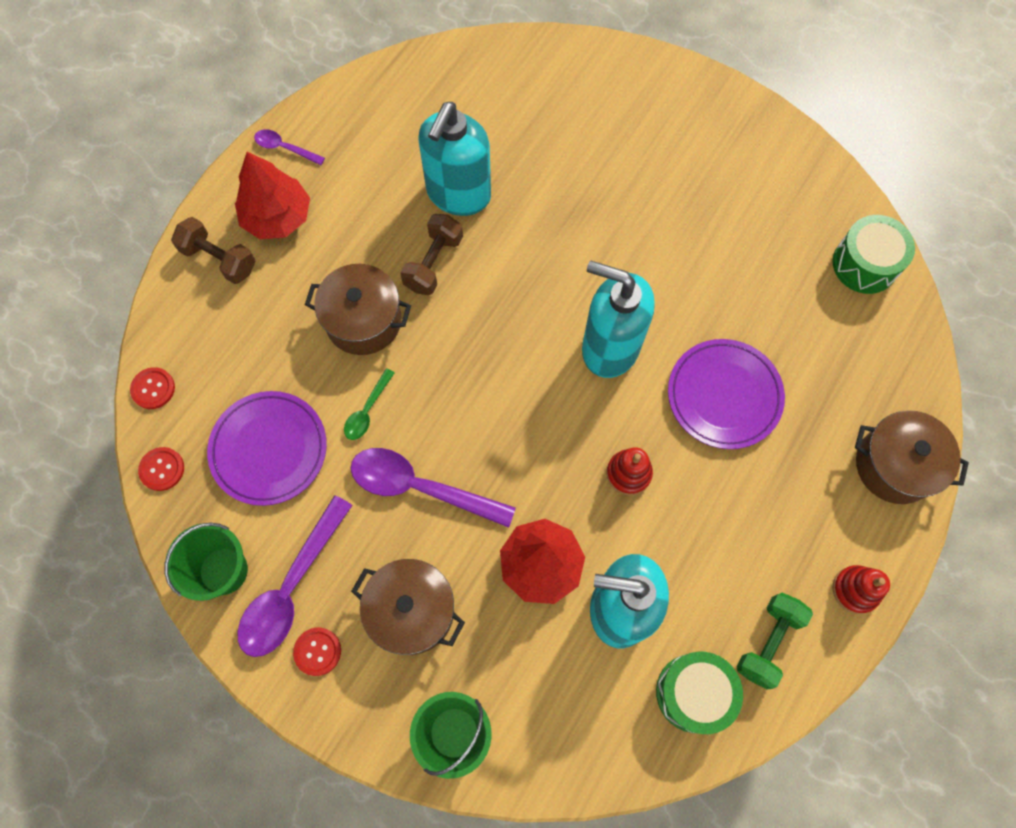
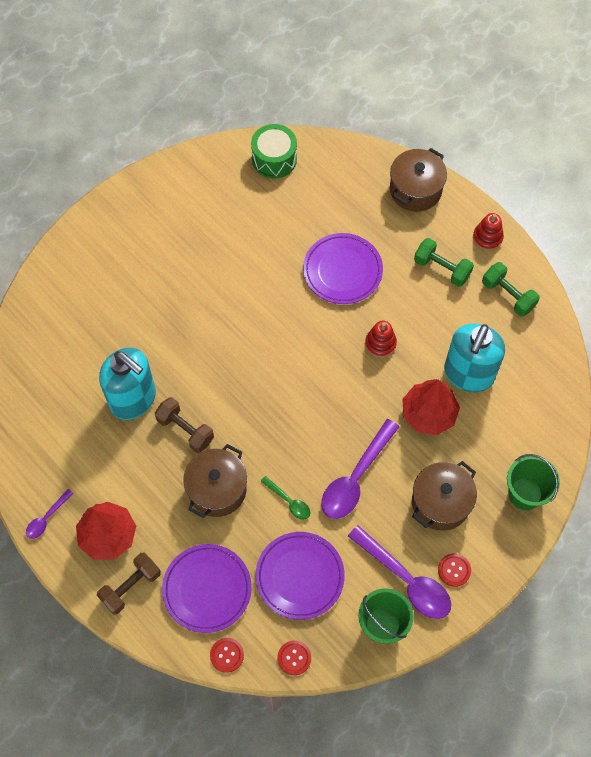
camera: 75 degrees left, 5 degrees down
turquoise soap dispenser [582,261,655,378] -> none
green drum [656,652,743,734] -> none
none -> purple plate [162,544,252,633]
none -> green dumbbell [414,238,474,287]

